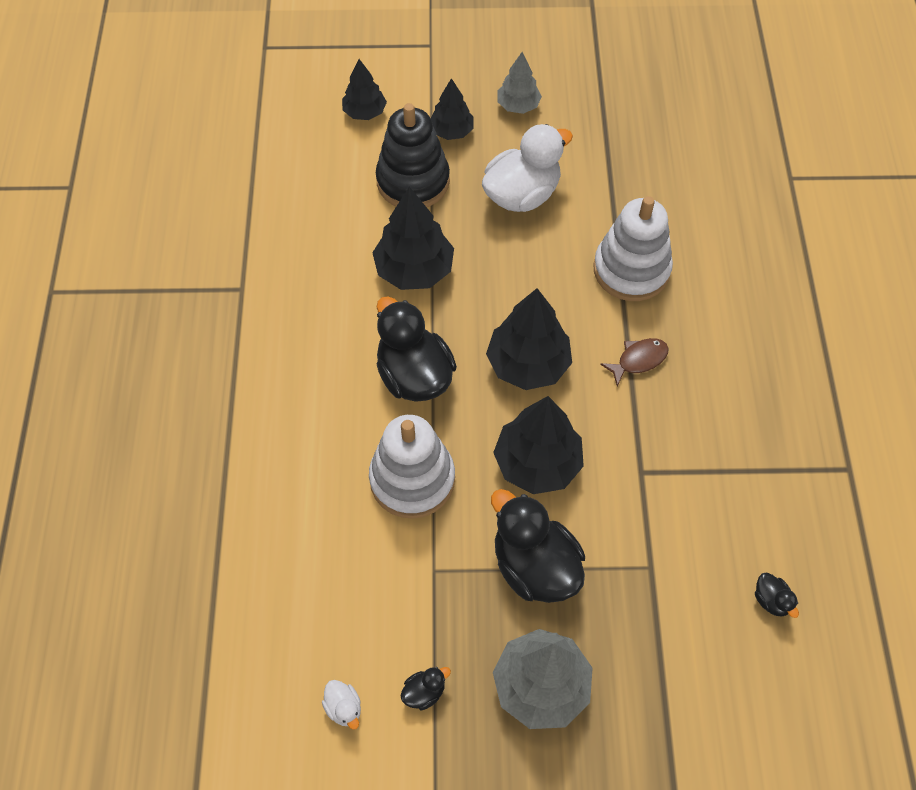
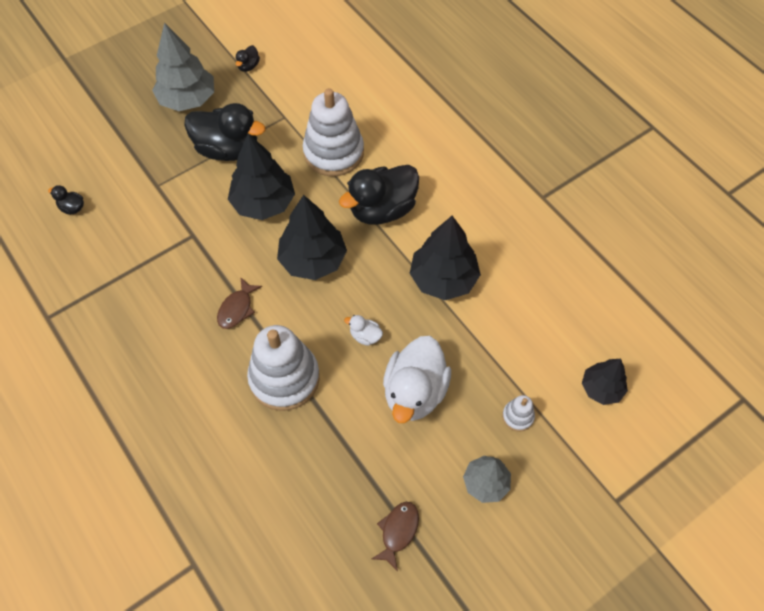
camera: 145 degrees right, 0 degrees up
white duck [322,680,361,730] -> white duck moved to [344,315,383,346]
black stacking toy [376,103,450,207] -> none
black duck [377,296,457,402] -> black duck turned 120 degrees clockwise [339,165,419,225]
black tree [430,78,474,140] -> white stacking toy [502,395,535,432]
none -> brown fish [372,502,419,571]

